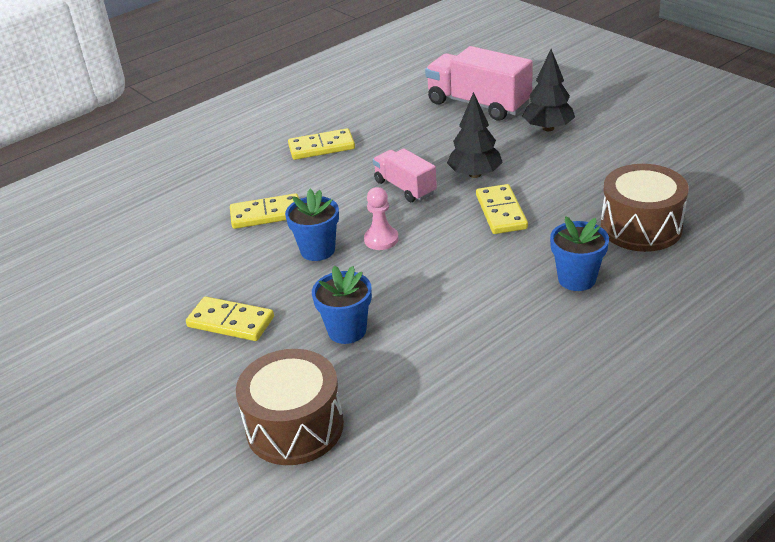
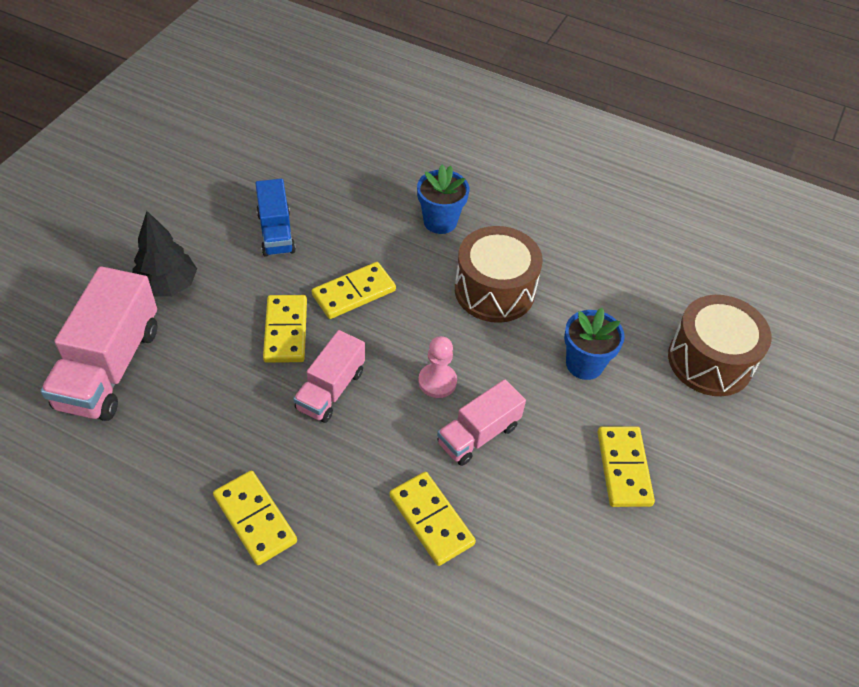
camera: 120 degrees left, 15 degrees up
blue flower pot [285,189,339,261] -> pink truck [437,379,526,466]
black tree [447,92,503,178] -> yellow domino [263,295,307,363]
brown drum [601,164,689,252] -> brown drum moved to [455,226,543,323]
none -> blue truck [255,179,296,257]

